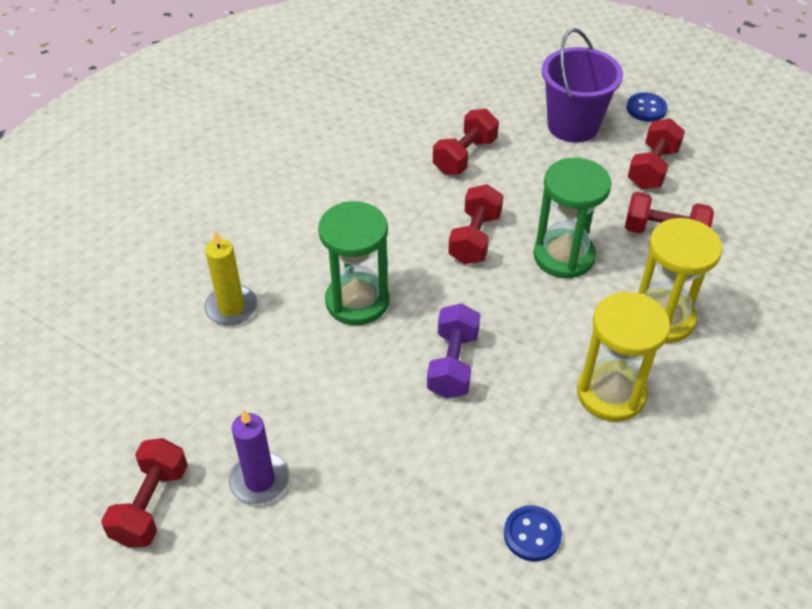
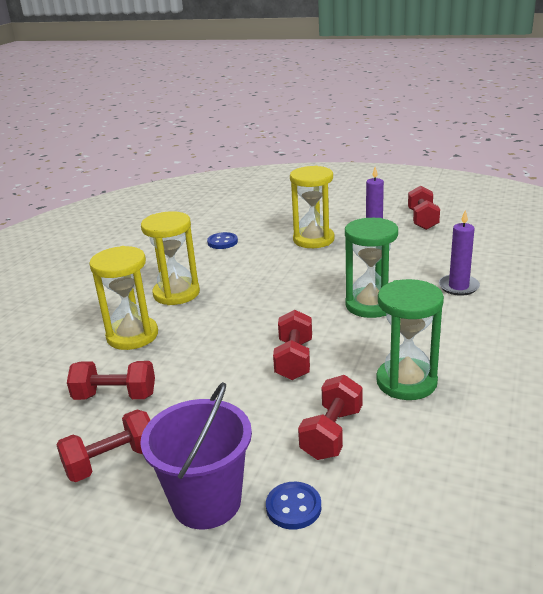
camera: 170 degrees right, 20 degrees down
yellow candle [204,231,257,325] -> purple candle [439,210,480,296]
purple dumbbell [427,303,480,399] -> none
green hourglass [533,158,612,279] -> green hourglass moved to [376,279,444,400]
blue button [626,92,668,122] -> blue button moved to [266,482,321,530]
red dumbbell [628,118,685,189] -> red dumbbell turned 45 degrees clockwise [56,409,151,482]
none -> yellow hourglass [290,166,335,248]

